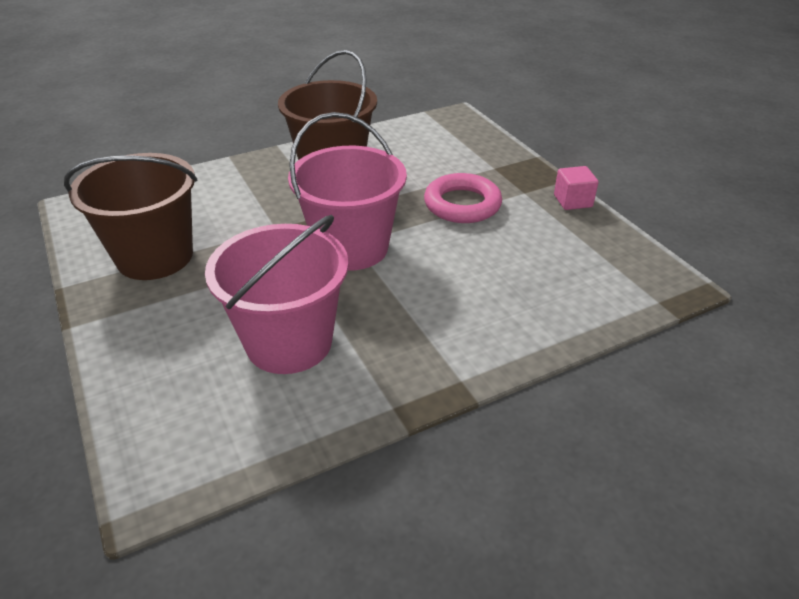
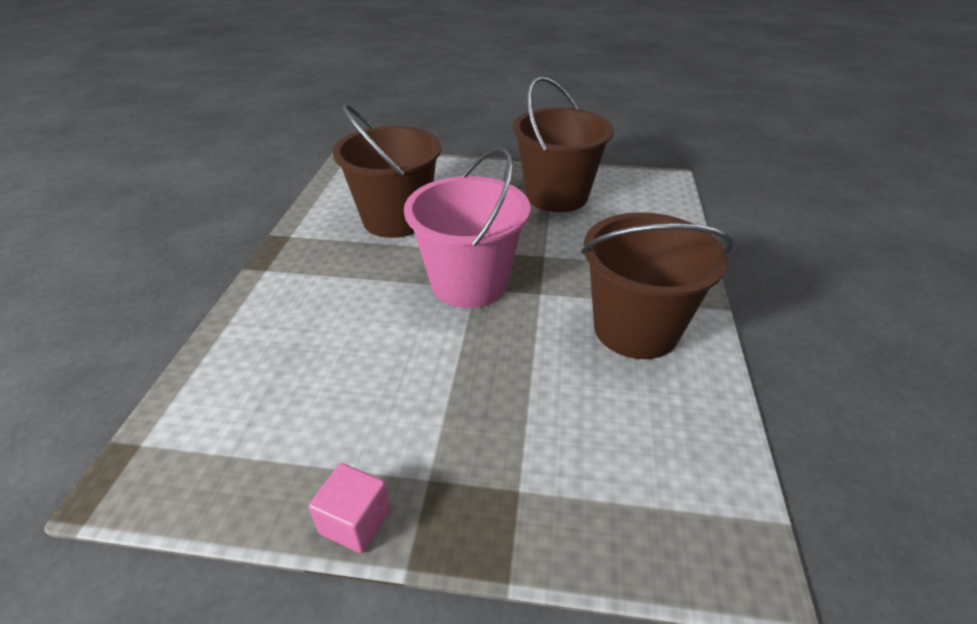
camera: 125 degrees right, 0 degrees up
pink bucket [205,215,349,374] -> brown bucket [333,104,441,238]
pink ring [424,173,502,223] -> none

